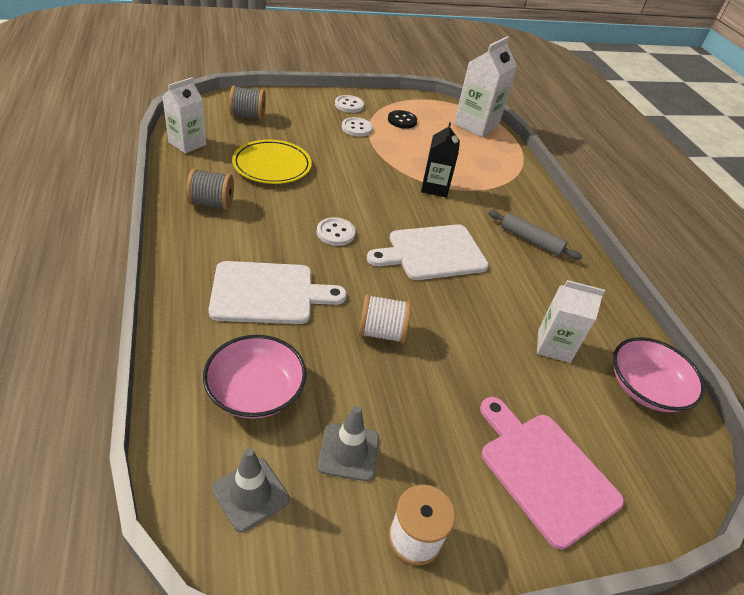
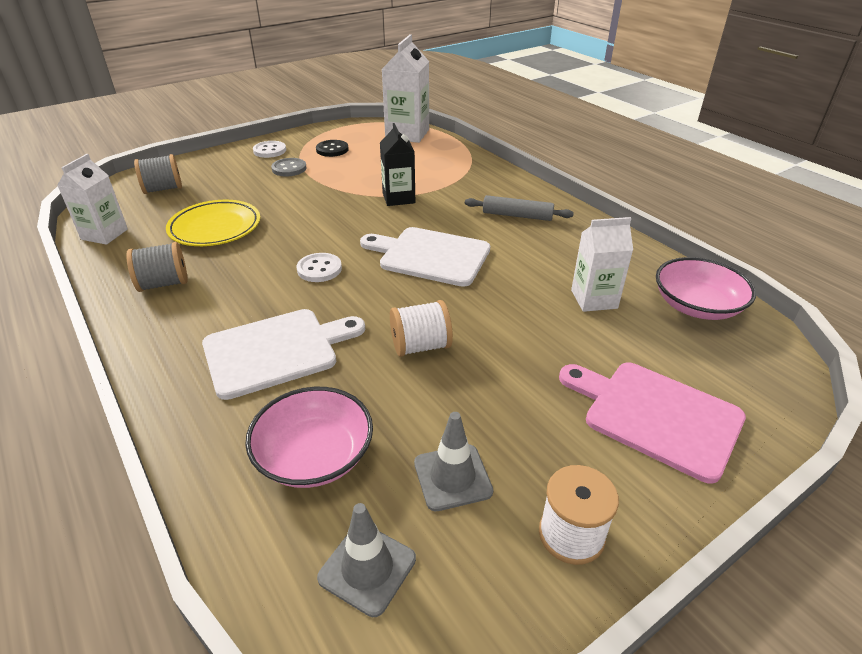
camera: 15 degrees left, 5 degrees down
white button [342,117,373,137] -> grey button [271,158,307,177]
white cutting board [367,224,489,280] -> white cutting board turned 60 degrees clockwise [360,227,491,287]

